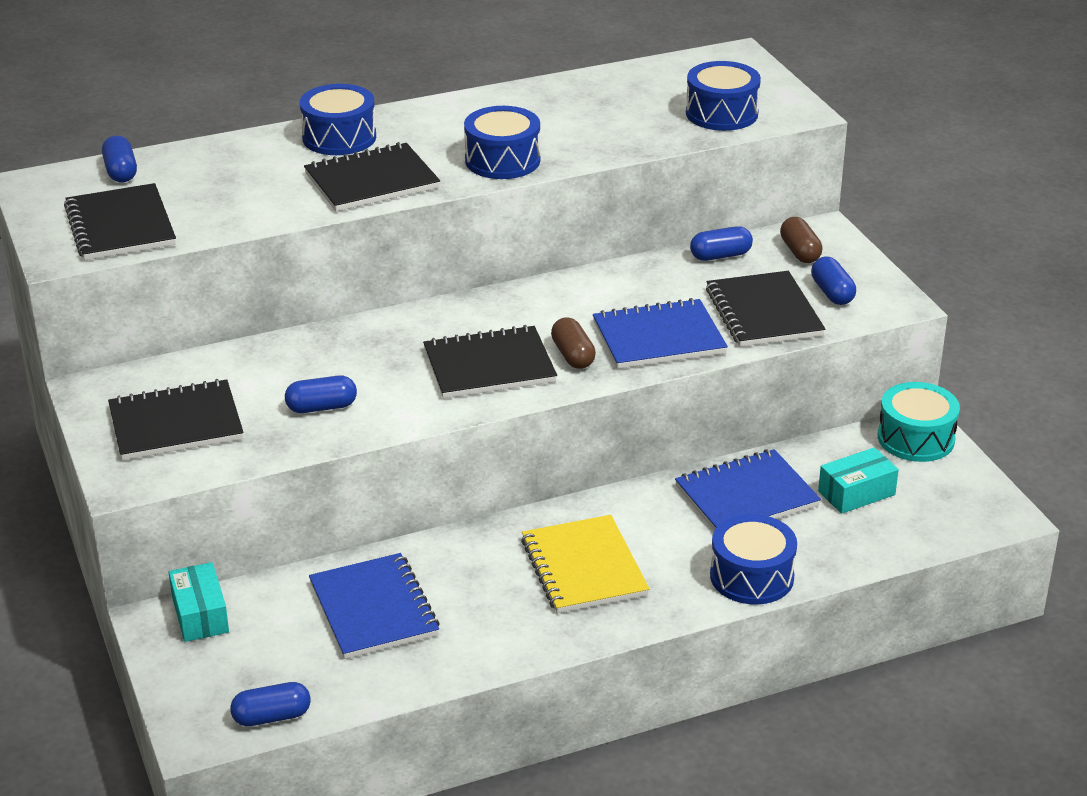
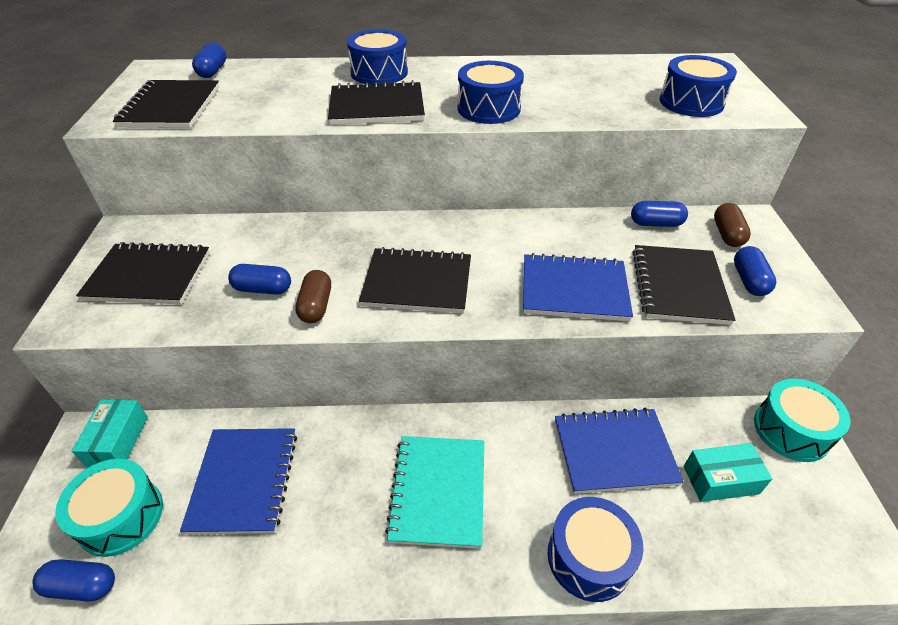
camera: 20 degrees right, 10 degrees up
yellow notebook [521,515,649,613] -> turquoise notebook [385,436,484,549]
brown capsule [551,317,596,369] -> brown capsule moved to [295,270,331,323]
none -> turquoise drum [55,459,163,557]

